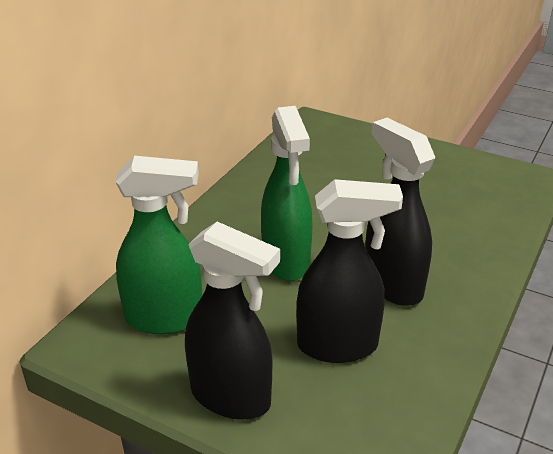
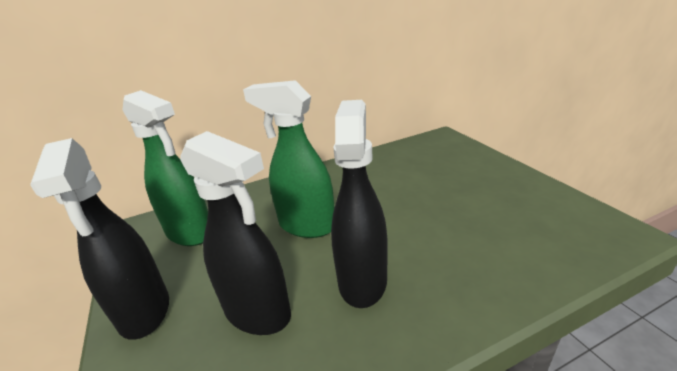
camera: 40 degrees right, 5 degrees down
green spray bottle [261,106,313,281] -> green spray bottle turned 90 degrees clockwise [243,80,334,238]

